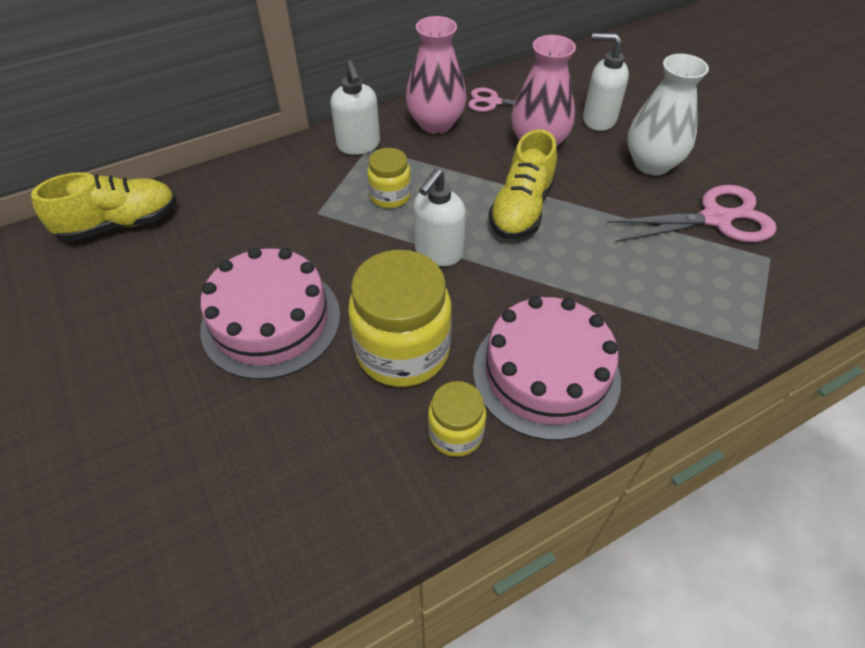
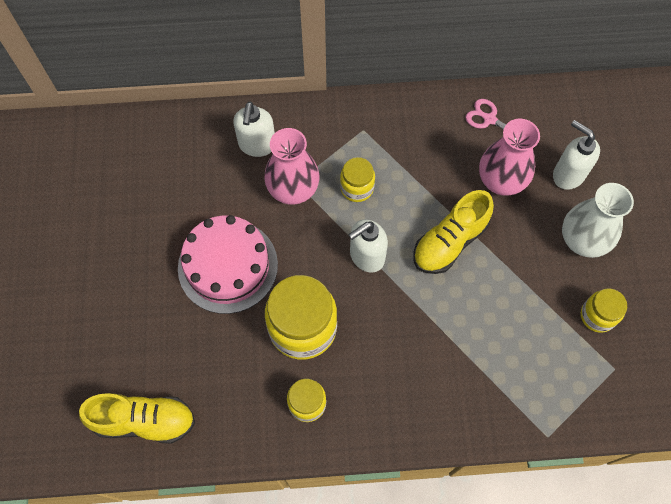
camera: 25 degrees right, 15 degrees up
yellow shoe [31,172,177,242] -> yellow shoe moved to [79,393,195,444]
white soap dispenser [330,61,380,155] -> white soap dispenser moved to [233,102,275,157]
pink vase [406,16,466,134] -> pink vase moved to [264,128,320,205]
pink cake [473,296,621,440] -> none
pink scissors [607,185,776,242] -> yellow jar [581,288,627,333]

